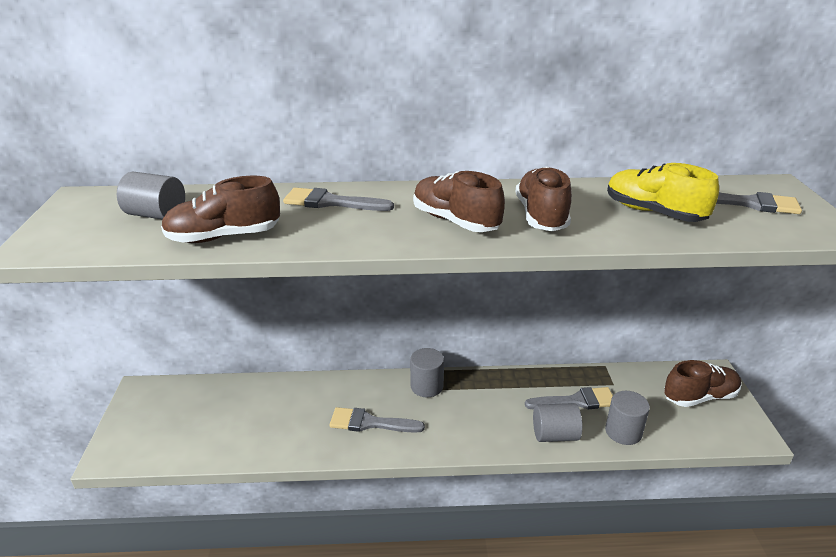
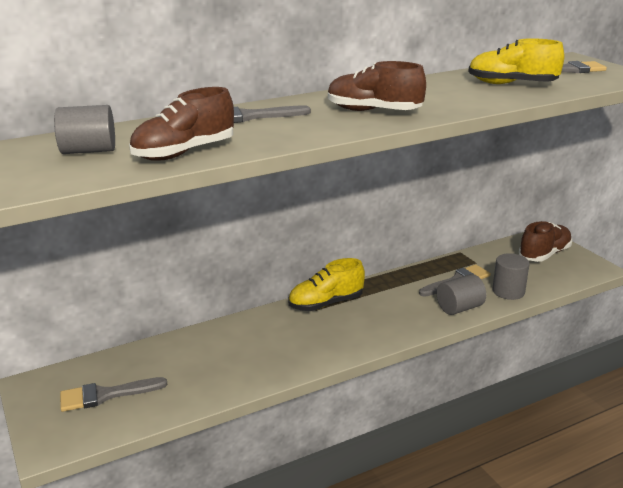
camera: 25 degrees left, 5 degrees down
grey brush [329,407,425,433] -> grey brush moved to [60,377,168,412]
grey cylinder [410,348,444,397] -> yellow shoe [288,258,365,311]
brown shoe [516,166,572,231] -> none

